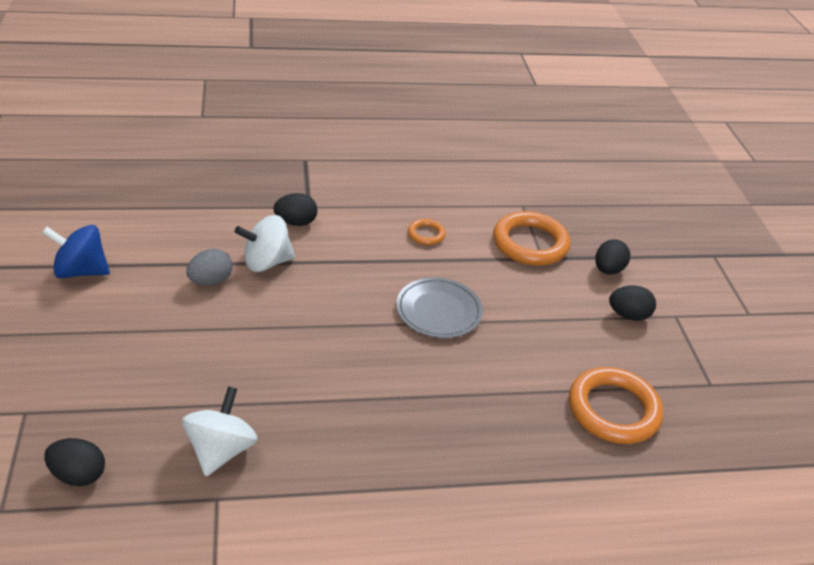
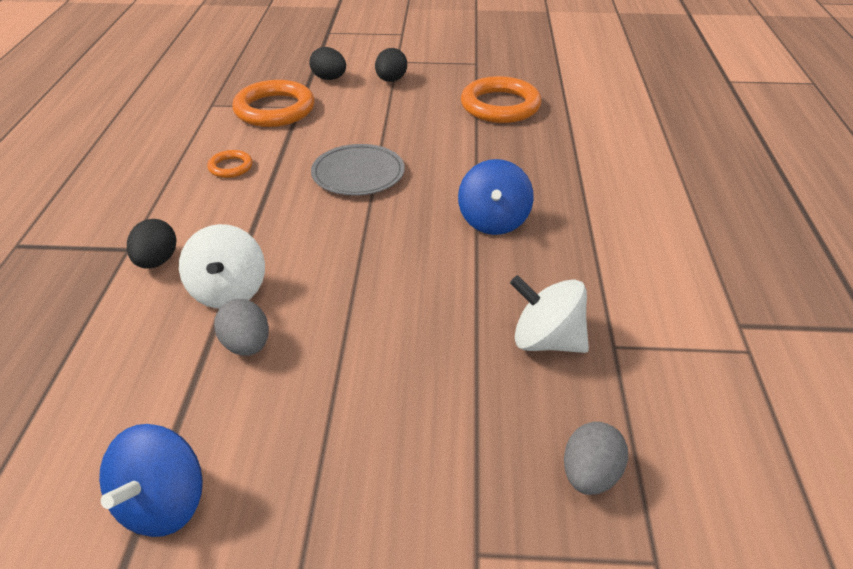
camera: 75 degrees left, 0 degrees up
black egg [44,438,105,486] -> grey egg [564,422,628,495]
none -> blue spinning top [458,159,534,235]

